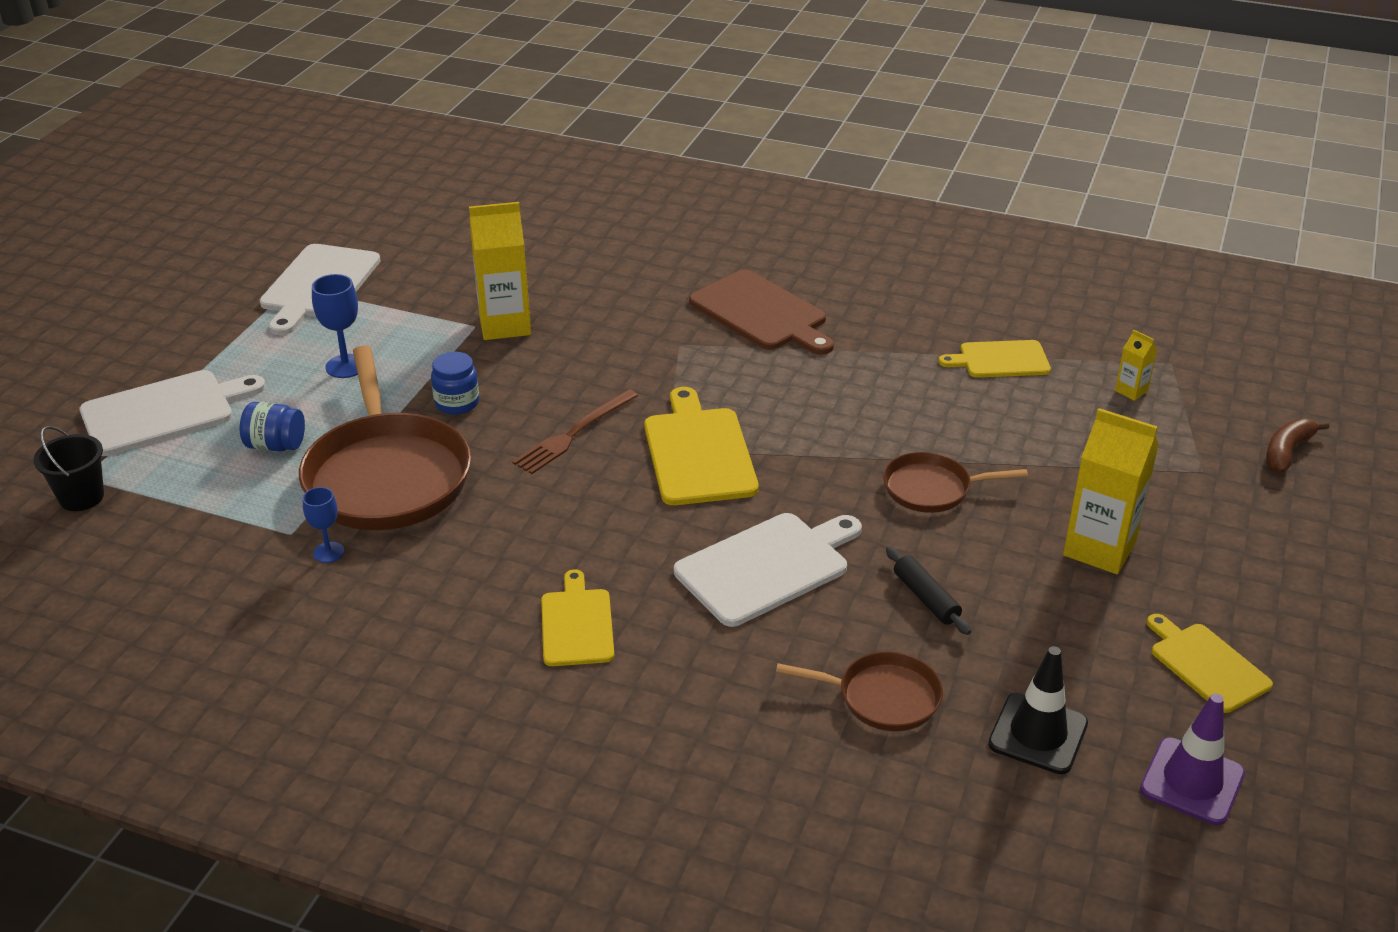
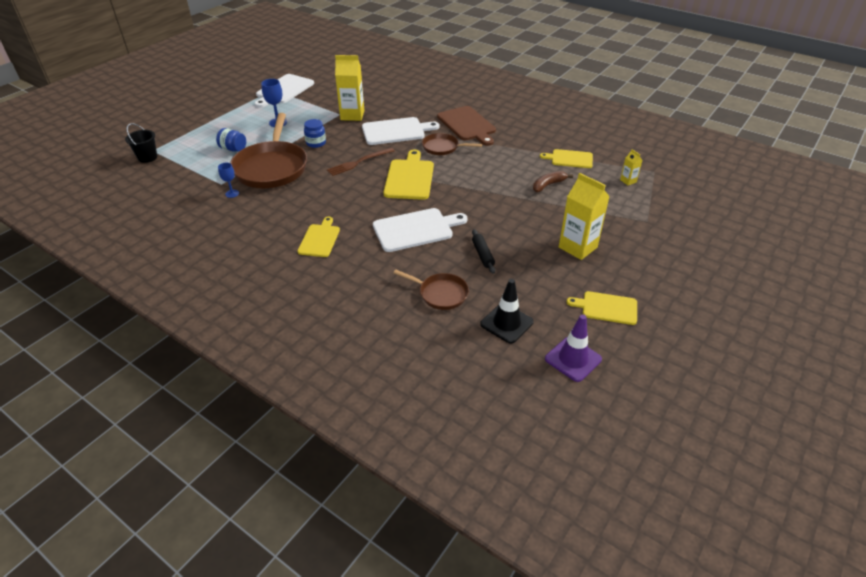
camera: 15 degrees right, 5 degrees up
white cutting board [80,370,266,456] -> white cutting board moved to [362,117,440,145]
brown pan [883,452,1028,513] -> brown pan moved to [422,133,482,155]
yellow cutting board [1147,614,1273,713] -> yellow cutting board turned 60 degrees counterclockwise [567,291,637,325]
brown banana [1266,419,1329,473] -> brown banana moved to [533,171,573,192]

